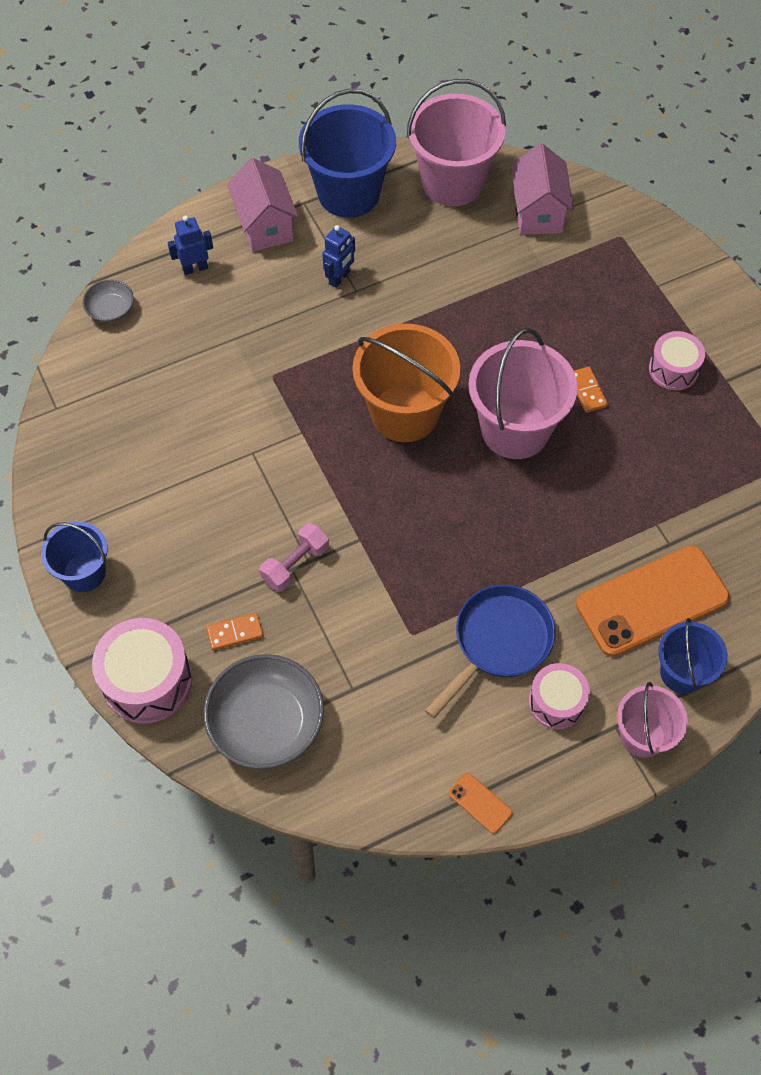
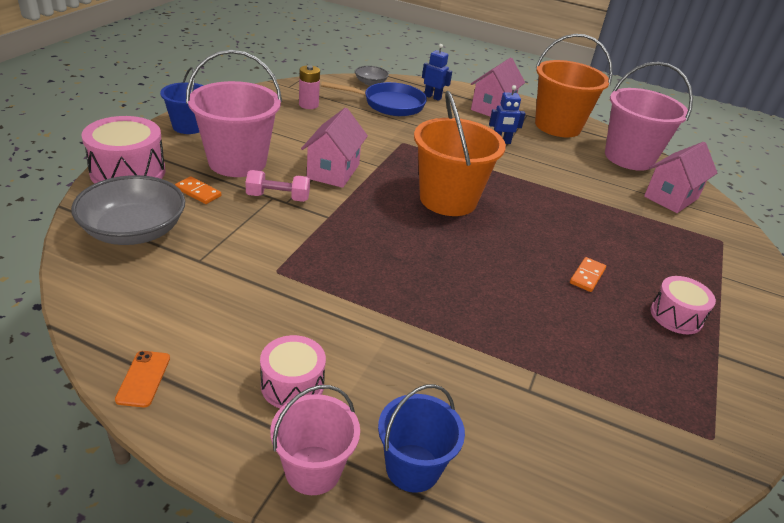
camera: 45 degrees right, 25 degrees down
blue bucket [299,89,396,218] -> orange bucket [535,34,613,137]
blue pan [425,585,556,718] -> blue pan moved to [321,82,427,116]
pink bucket [469,328,577,459] -> pink bucket moved to [186,50,282,177]
orange phone [576,546,730,657] -> none
none -> pink battery [299,65,320,109]
none -> pink house [301,108,368,188]

